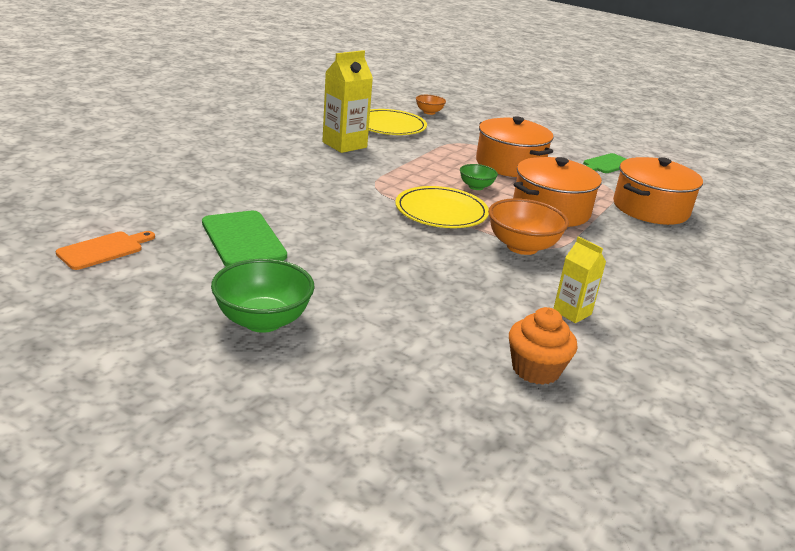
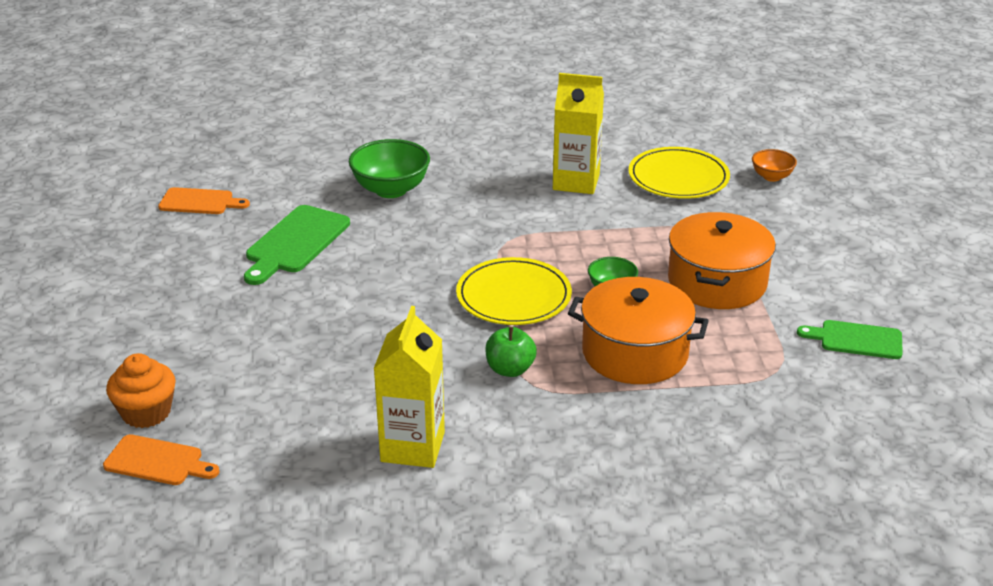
camera: 55 degrees right, 5 degrees up
green bowl [211,259,315,333] -> green bowl moved to [349,139,430,198]
orange bowl [488,198,569,255] -> green apple [485,327,537,377]
orange cupcake [509,307,577,385] -> orange cupcake moved to [106,353,176,428]
yellow carton [553,236,606,323] -> yellow carton [374,306,445,468], size x1.67
orange pot [613,157,703,225] -> none
none -> orange cutting board [103,434,220,485]

